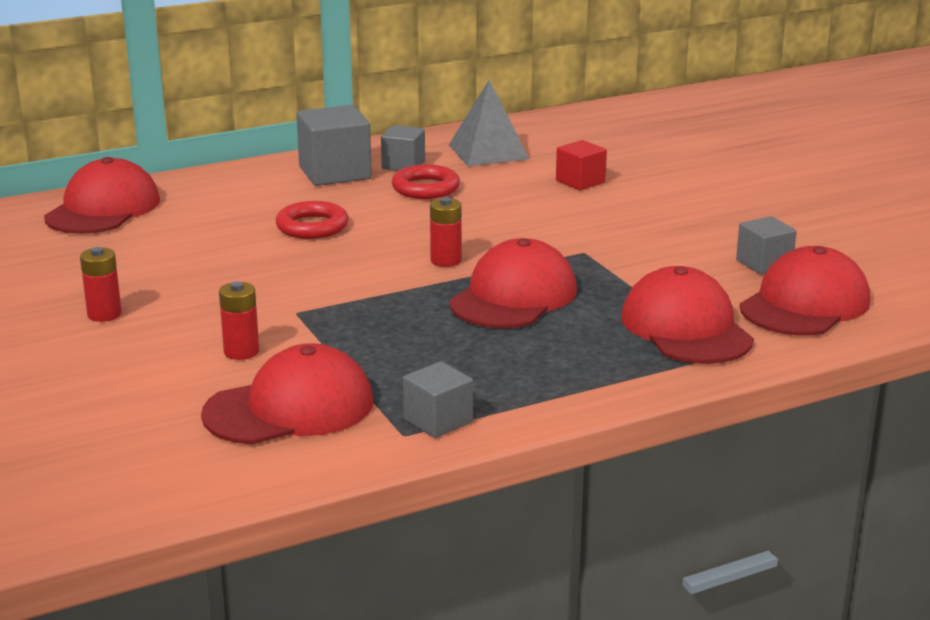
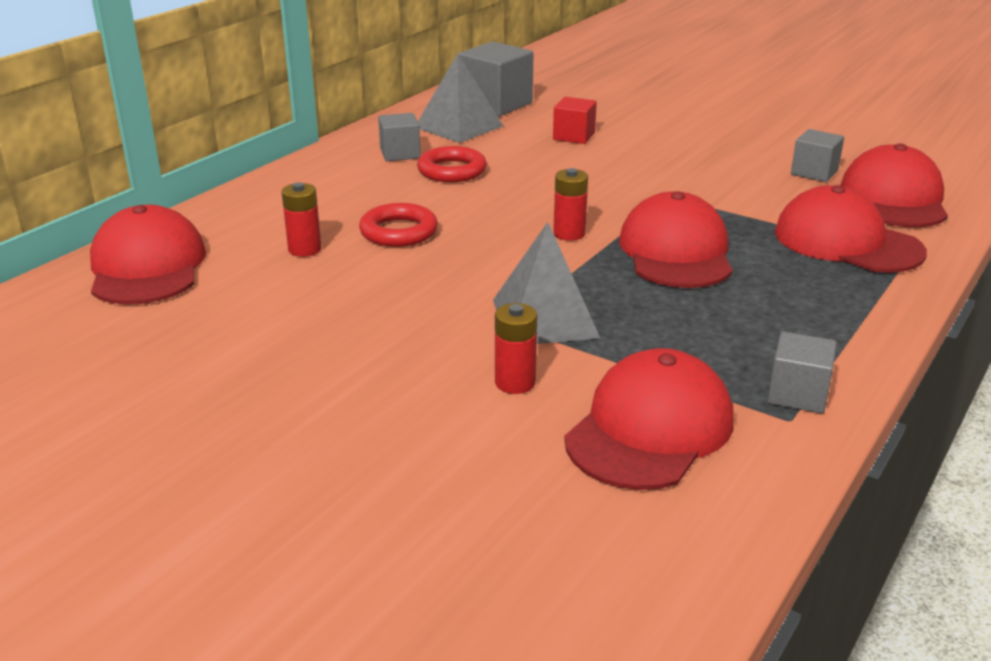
camera: 30 degrees left, 5 degrees up
red battery [80,247,122,322] -> red battery moved to [282,182,321,257]
grey cube [296,105,372,186] -> grey cube moved to [458,41,534,116]
none -> grey pyramid [493,222,601,344]

